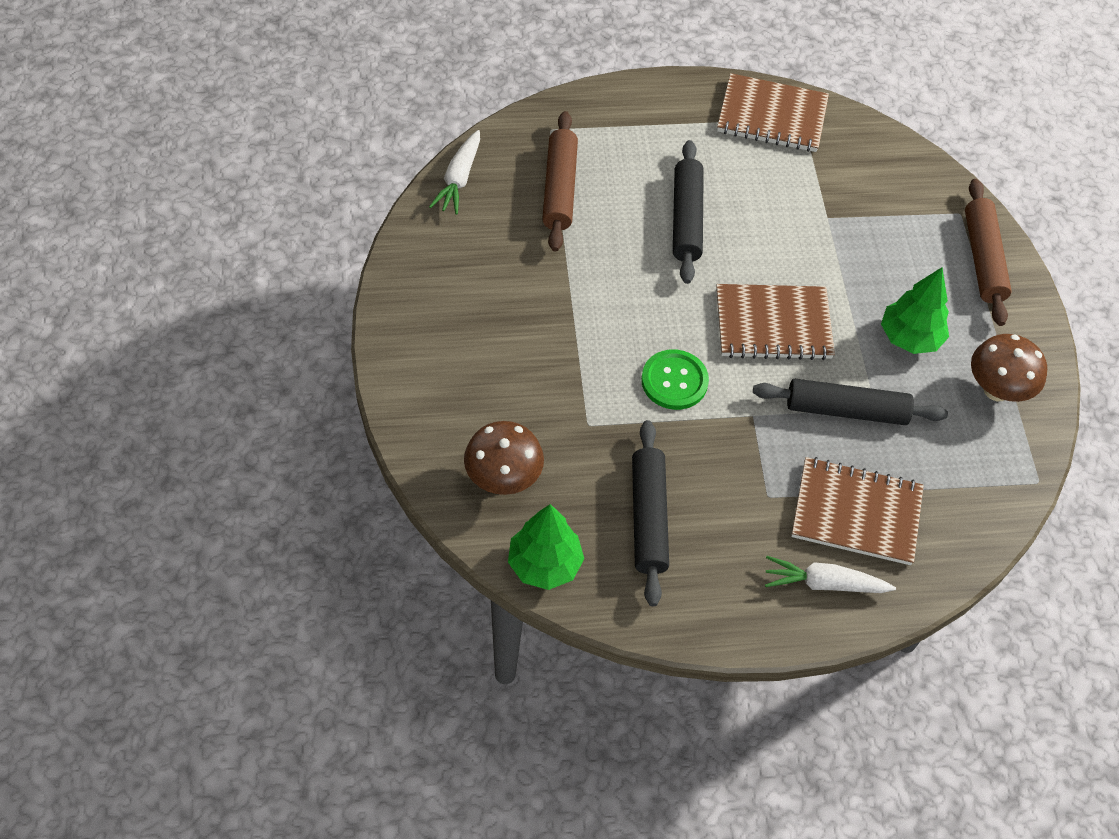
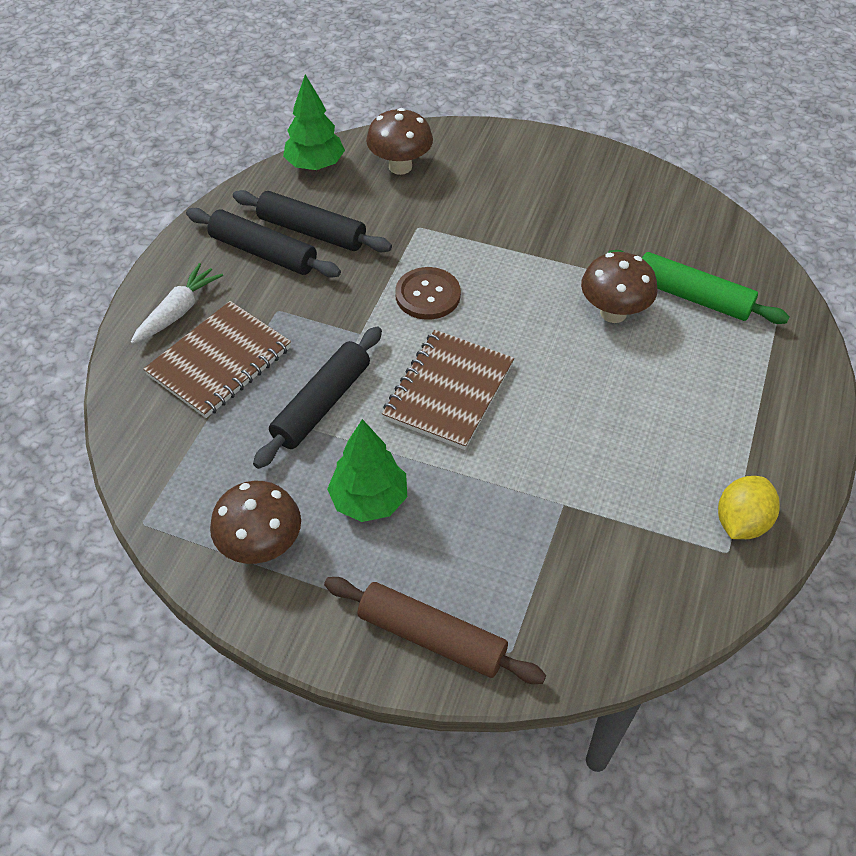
camera: 120 degrees right, 5 degrees down
white carrot [429,130,480,215] -> none
brown rolling pin [542,111,578,251] -> green rolling pin [608,250,790,324]
green button [641,350,709,410] -> brown button [395,267,461,320]
black rolling pin [673,140,704,284] -> black rolling pin moved to [186,208,341,278]
brown notebook [717,73,829,152] -> yellow lemon [718,476,780,539]
none -> brown mushroom [581,252,657,323]

